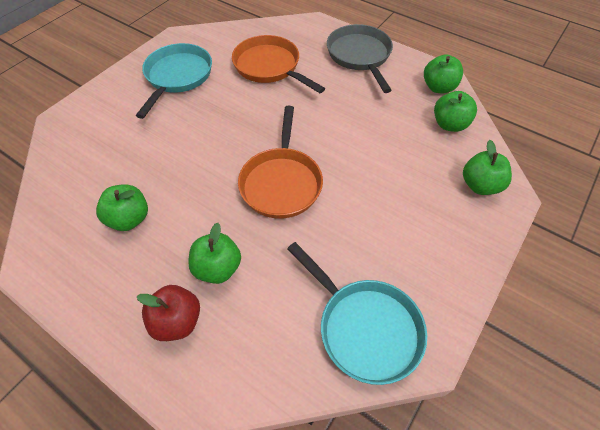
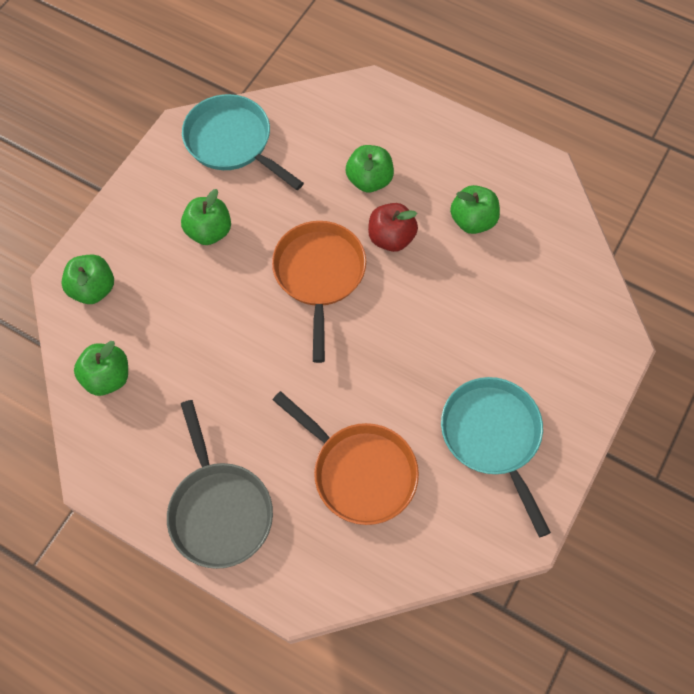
camera: 175 degrees right, 10 degrees up
turquoise pan [136,43,212,119] -> turquoise pan turned 150 degrees clockwise [441,377,551,537]
red apple [137,285,200,341] -> red apple moved to [368,203,418,252]
green apple [424,54,463,93] -> green apple moved to [181,189,231,245]

